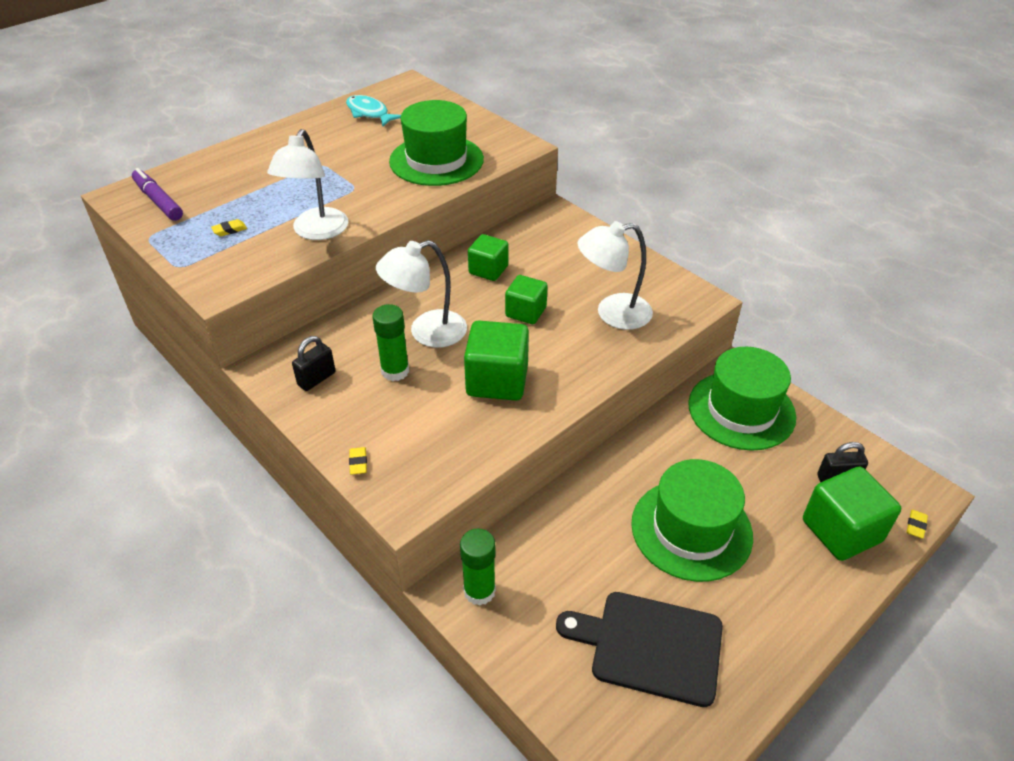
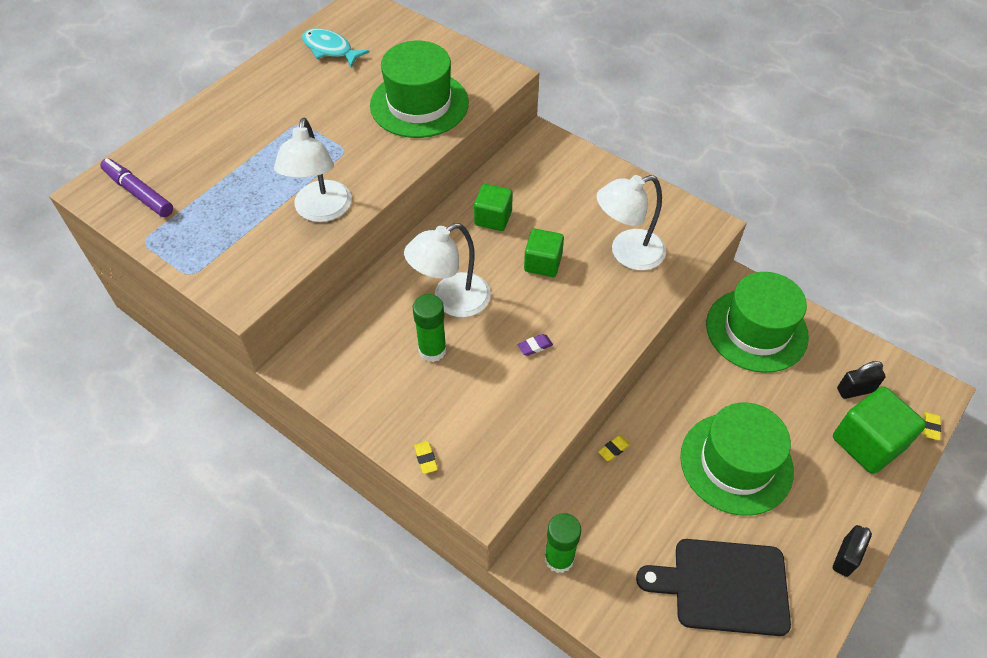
camera: 10 degrees left, 10 degrees up
yellow eraser [211,219,247,236] -> yellow eraser moved to [598,435,630,461]
black padlock [292,336,336,391] -> black padlock moved to [833,525,872,577]
green cube [464,320,529,401] -> purple eraser [518,334,553,356]

